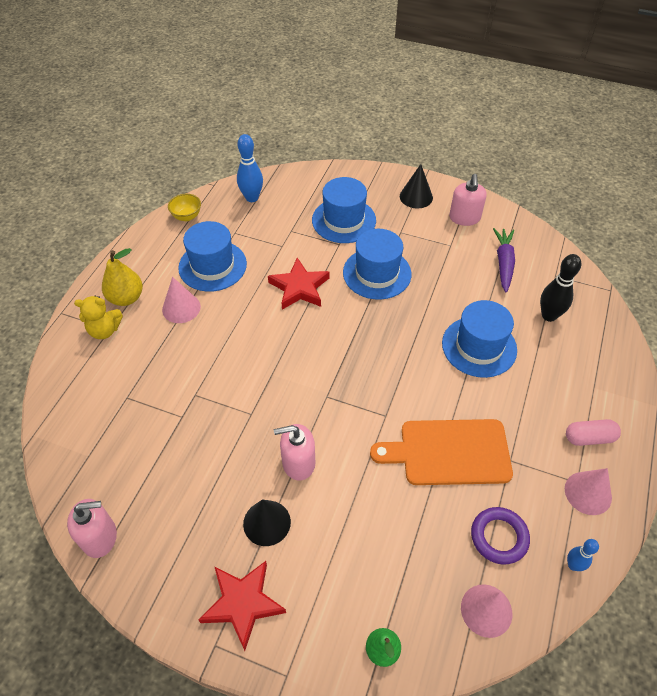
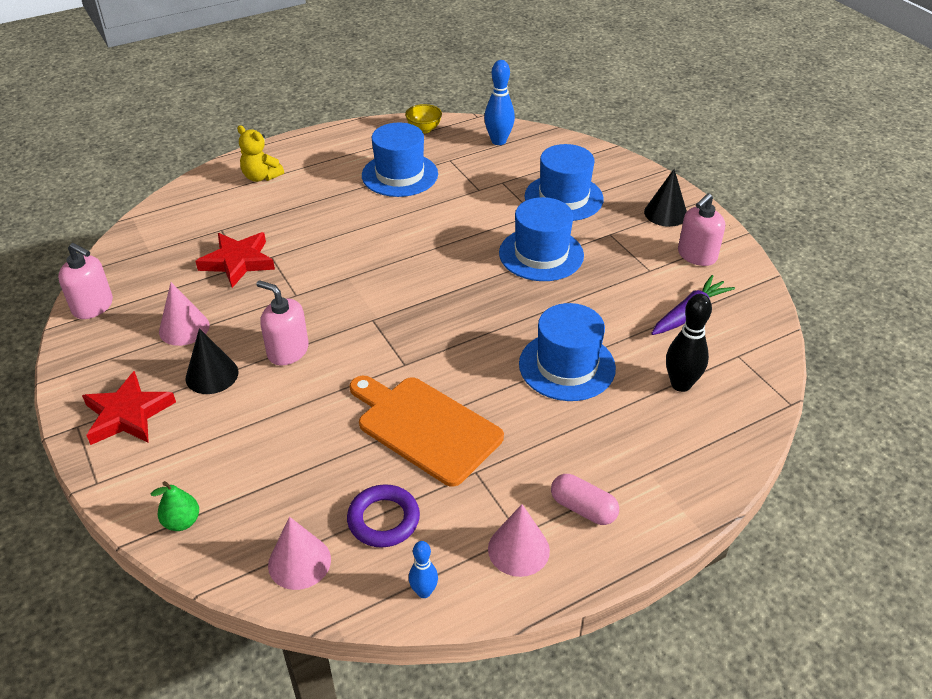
camera: 40 degrees right, 10 degrees down
yellow pear [102,248,143,306] -> none
pink cone [162,277,201,323] -> pink cone moved to [159,282,209,346]
red star [268,258,330,310] -> red star moved to [195,232,275,288]

